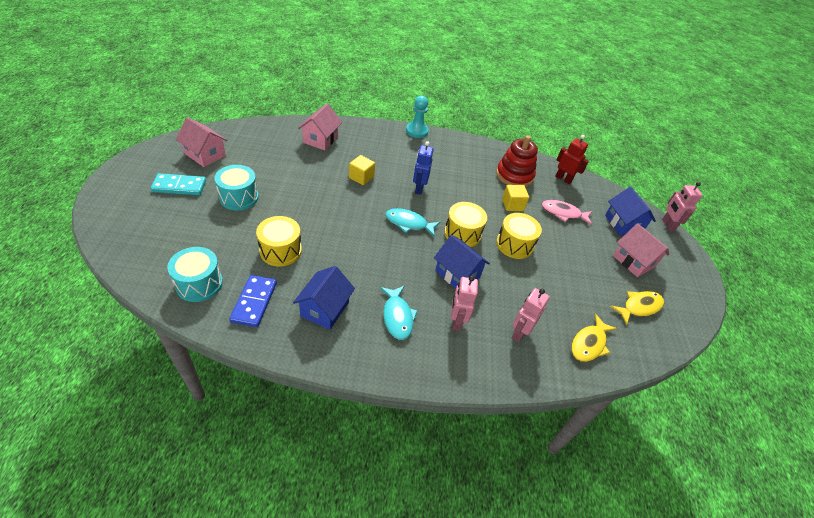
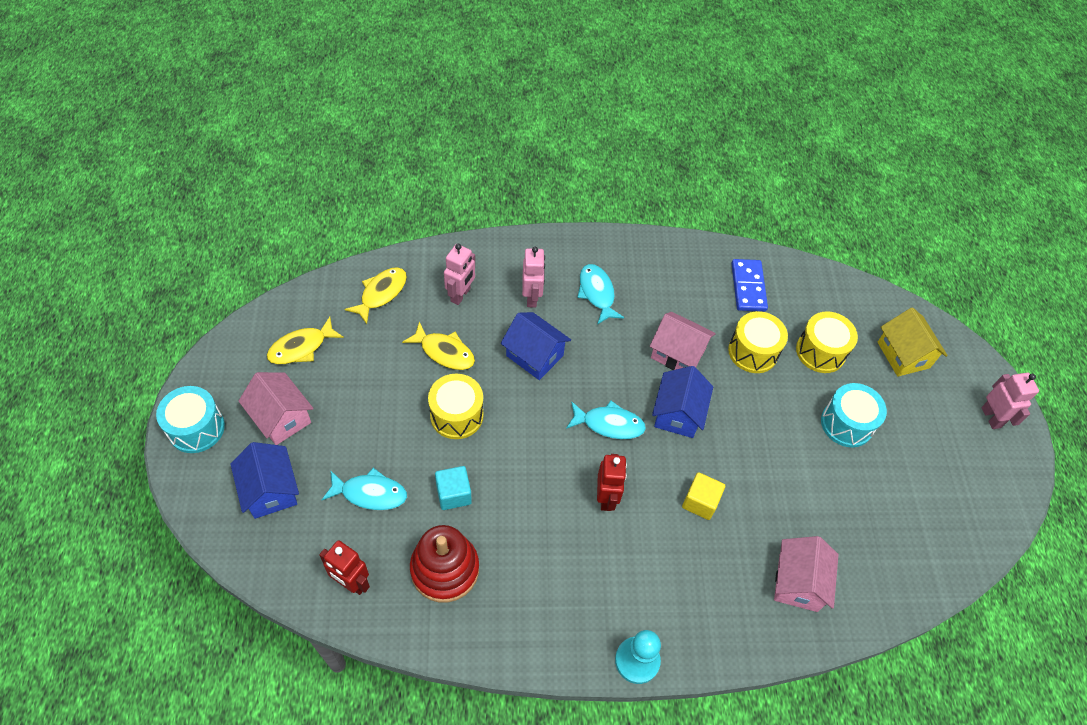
camera: 175 degrees right, 10 degrees up
turquoise domino [150,173,206,195] -> none
turquoise drum [167,247,223,302] -> turquoise drum moved to [156,386,225,453]
pink house [176,117,227,167] -> pink house moved to [650,312,716,370]
blue house [293,266,355,330] -> blue house moved to [652,366,713,438]
blue robot [413,141,434,195] -> red robot [597,454,627,511]
yellow drum [444,202,487,247] -> yellow drum moved to [796,311,858,373]
yellow cube [502,185,529,211] -> turquoise cube [435,466,472,510]
pink fish [542,200,592,225] -> turquoise fish [322,468,407,510]
pink robot [662,182,703,231] -> pink robot moved to [981,373,1039,429]
none -> yellow fish [402,321,475,370]
none -> yellow house [877,307,948,376]

